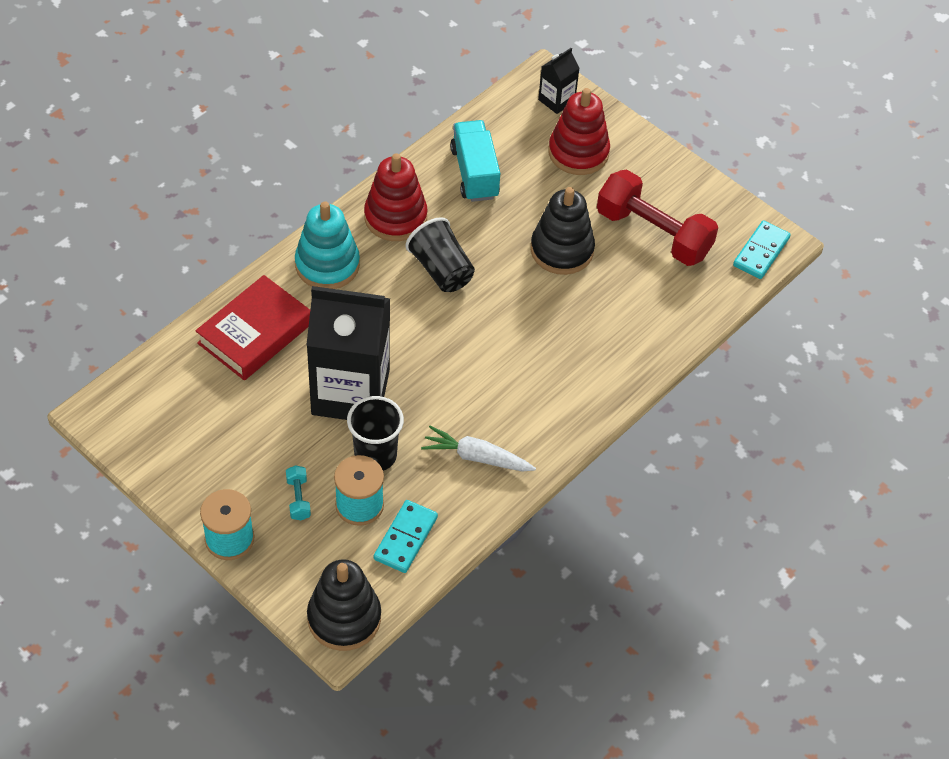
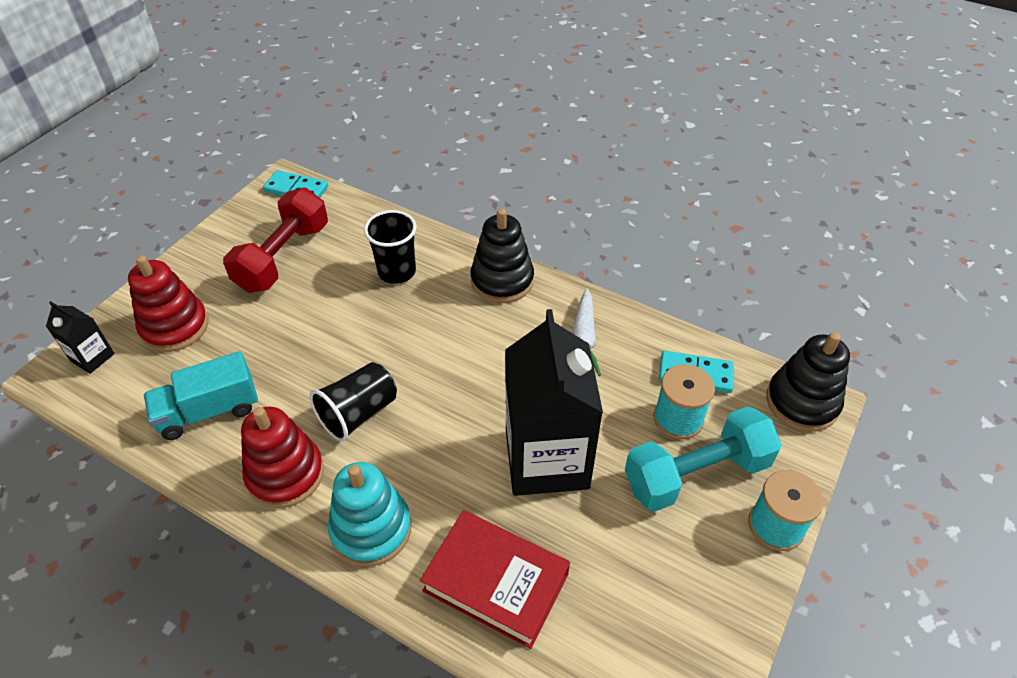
camera: 100 degrees left, 5 degrees down
turquoise dumbbell [286,465,311,520] -> turquoise dumbbell [625,407,782,512], size x2.49
black cup [347,396,404,471] -> black cup moved to [364,210,417,284]
black stacking toy [531,187,595,275] -> black stacking toy moved to [471,208,534,303]

